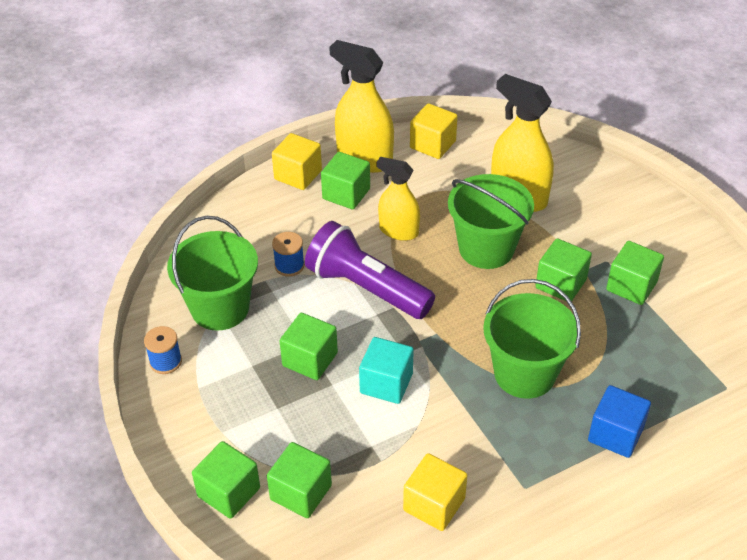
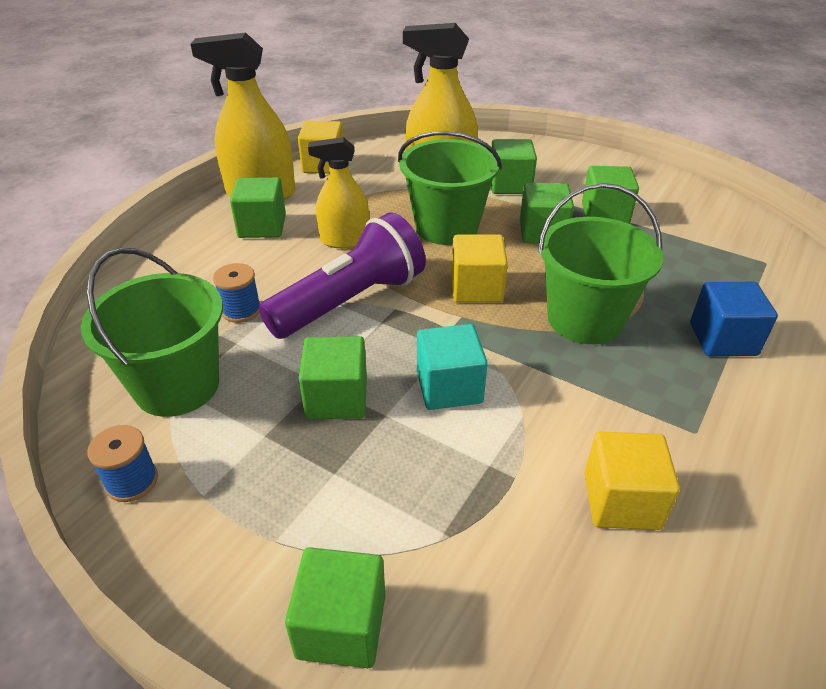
camera: 30 degrees left, 5 degrees down
green cube [267,442,332,518] -> green cube moved to [491,139,537,194]
yellow cube [272,133,322,190] -> yellow cube moved to [451,235,508,302]
purple flashlight [305,221,435,319] -> purple flashlight turned 135 degrees clockwise [259,212,426,339]

